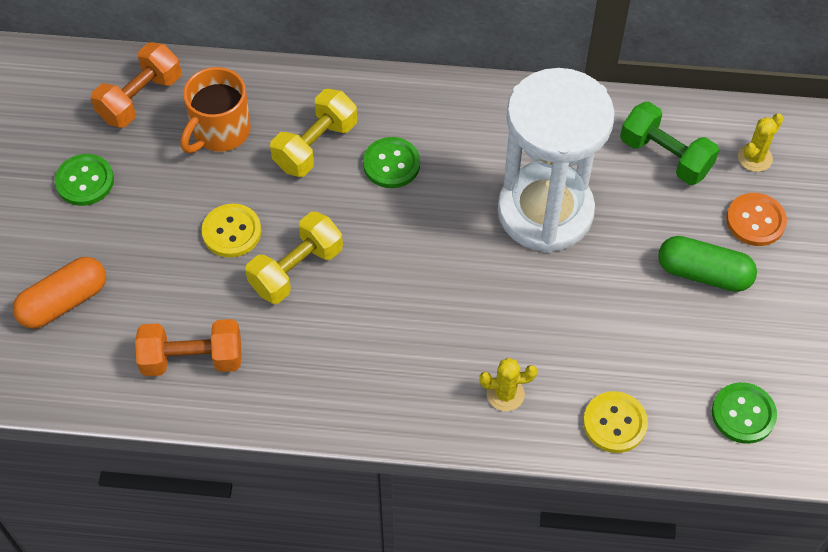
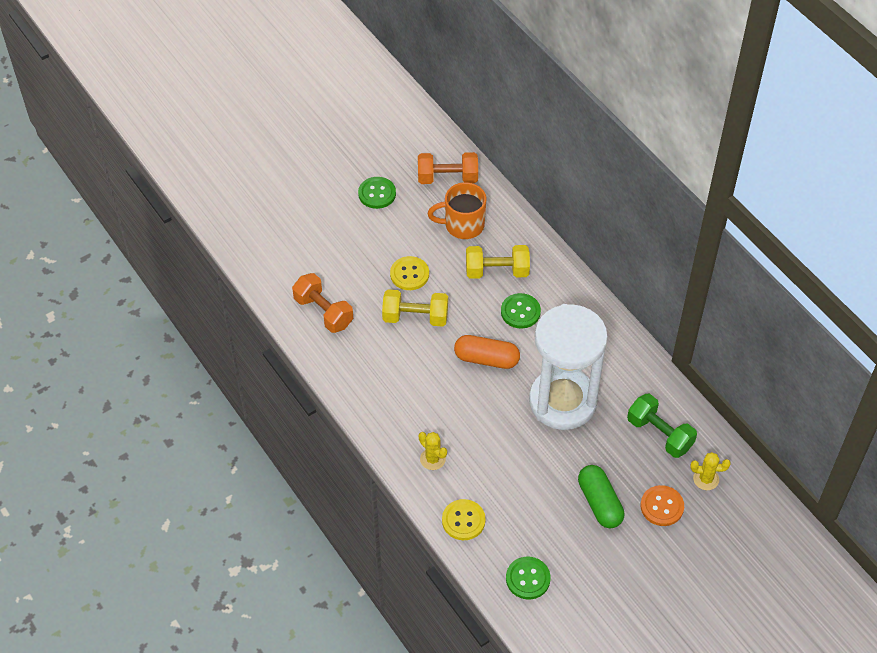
camera: 50 degrees right, 5 degrees down
orange capsule [13,257,106,329] -> orange capsule moved to [454,335,520,369]
green dumbbell [620,102,719,185] -> green dumbbell turned 45 degrees counterclockwise [627,394,697,458]

